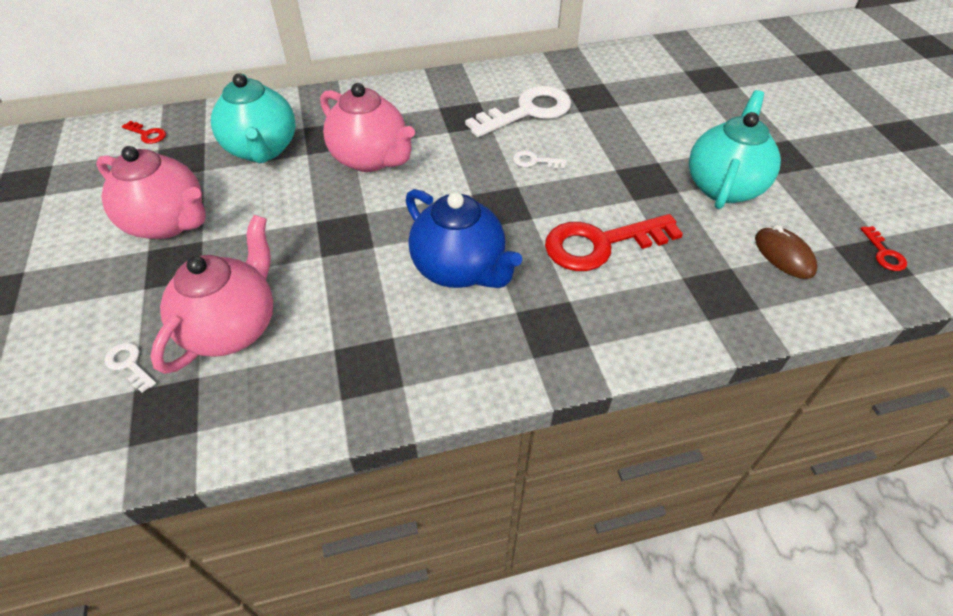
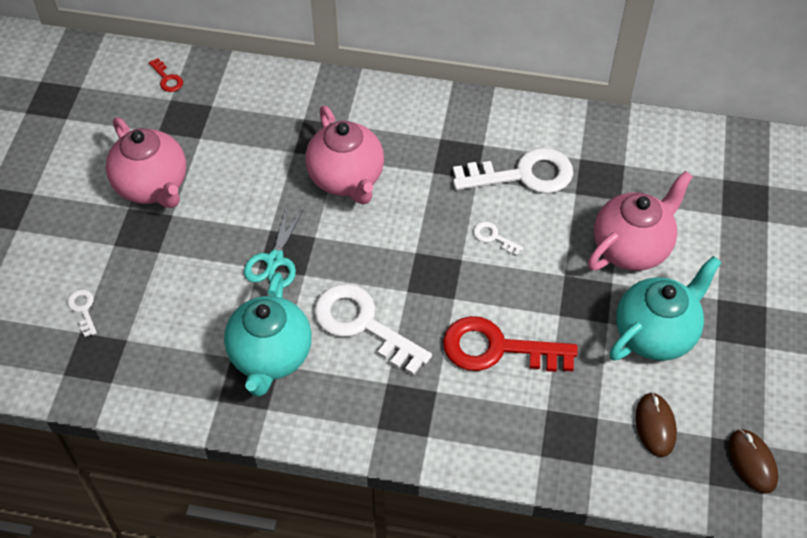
camera: 25 degrees right, 5 degrees up
pink teapot [150,215,273,374] -> pink teapot moved to [588,171,693,271]
turquoise teapot [211,73,295,163] -> turquoise teapot moved to [224,272,312,397]
blue teapot [406,189,522,288] -> white key [314,284,432,376]
red key [860,226,907,271] -> brown mouse [729,429,778,493]
none -> turquoise scissors [244,204,304,288]

